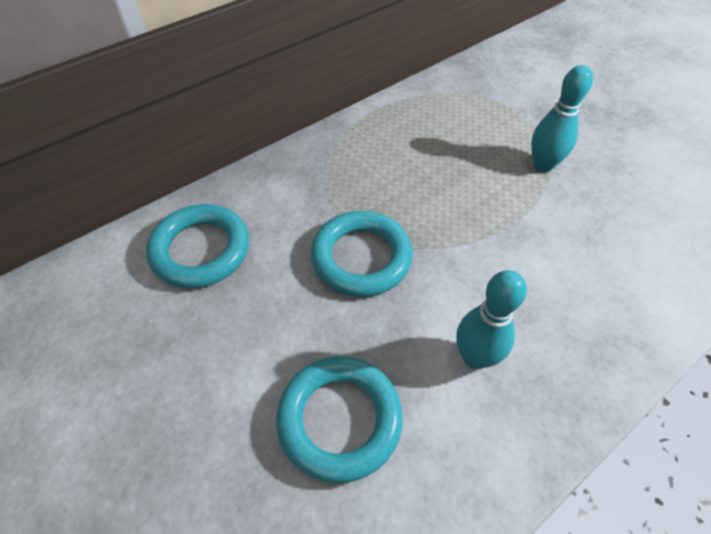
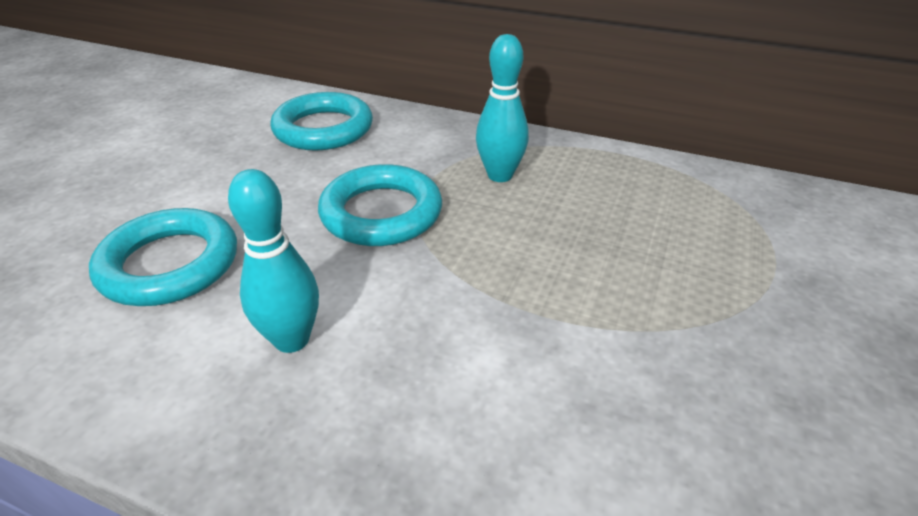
camera: 60 degrees right, 15 degrees down
turquoise bowling pin [531,65,593,173] -> turquoise bowling pin moved to [476,34,529,182]

